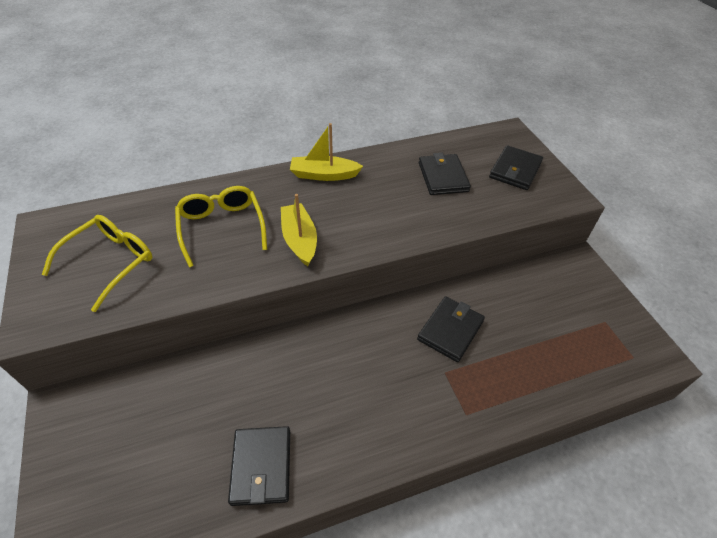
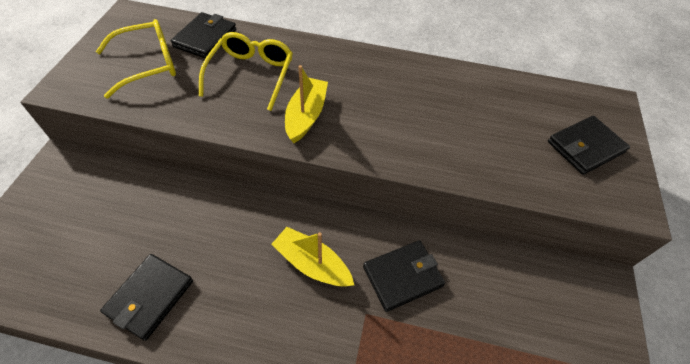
camera: 30 degrees right, 5 degrees up
yellow boat [290,123,363,181] -> yellow boat moved to [271,227,354,286]
black wallet [419,153,471,195] -> black wallet moved to [171,12,236,58]

